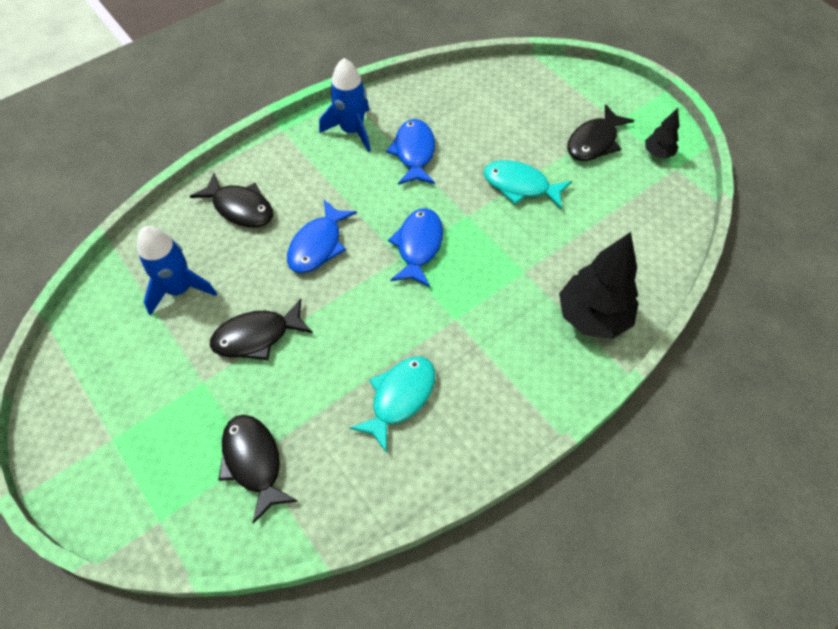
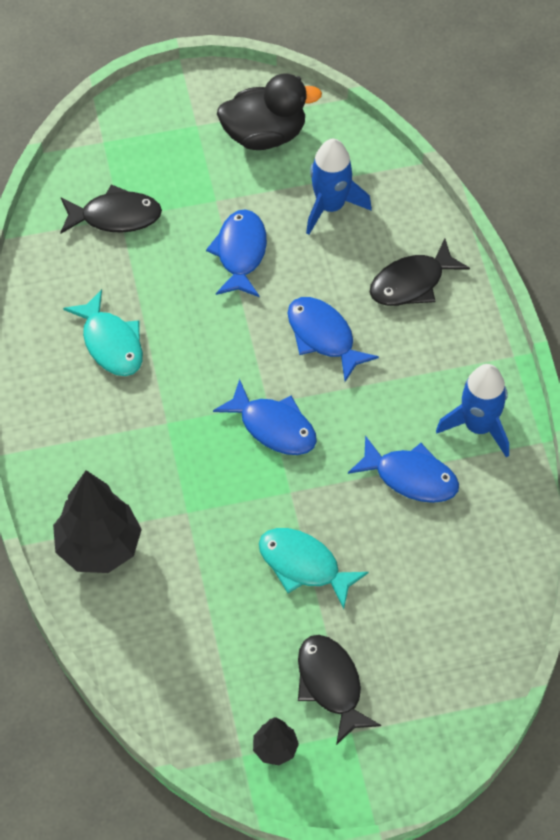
camera: 115 degrees right, 0 degrees up
black fish [210,299,313,360] -> blue fish [206,209,267,297]
turquoise fish [483,160,572,209] -> turquoise fish turned 105 degrees counterclockwise [259,528,369,609]
none -> black duck [217,74,322,150]

